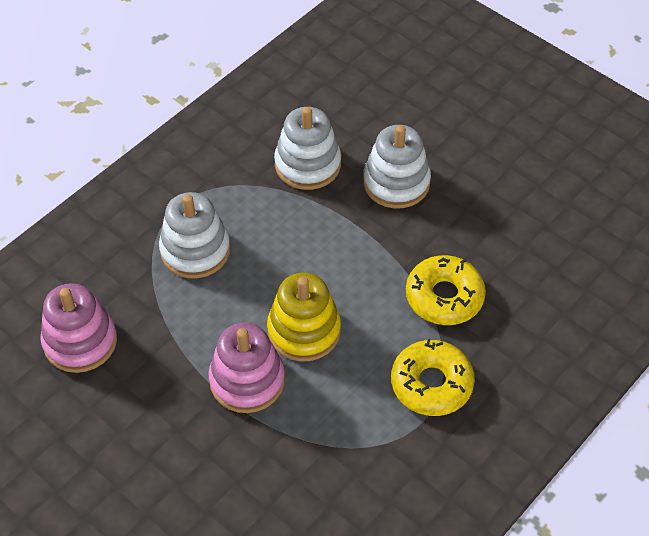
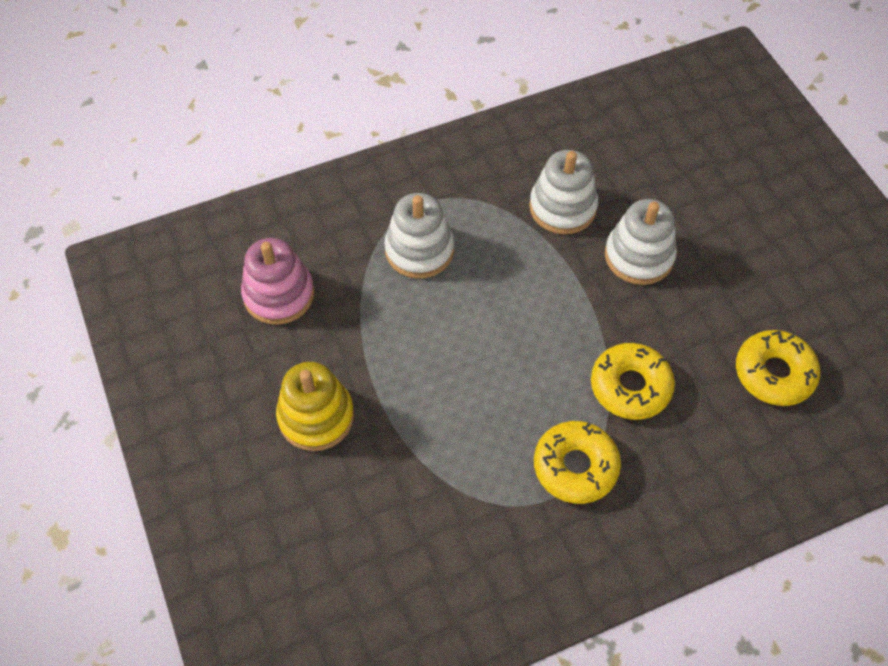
camera: 25 degrees right, 5 degrees up
pink stacking toy [208,323,285,413] -> none
yellow stacking toy [267,273,341,361] -> yellow stacking toy moved to [276,362,354,451]
none -> yellow donut [736,330,820,406]

